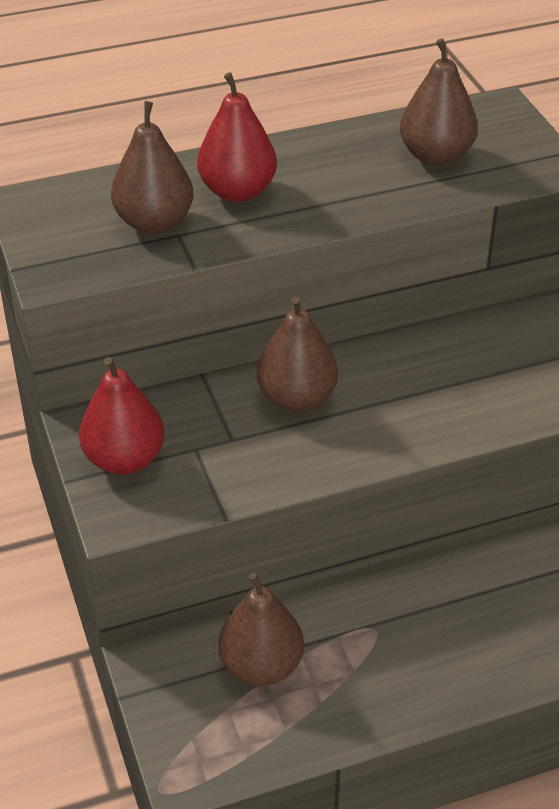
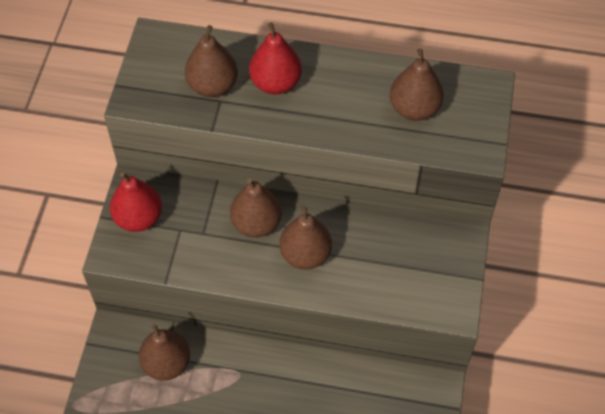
camera: 30 degrees right, 15 degrees up
none -> brown pear [279,205,332,270]

